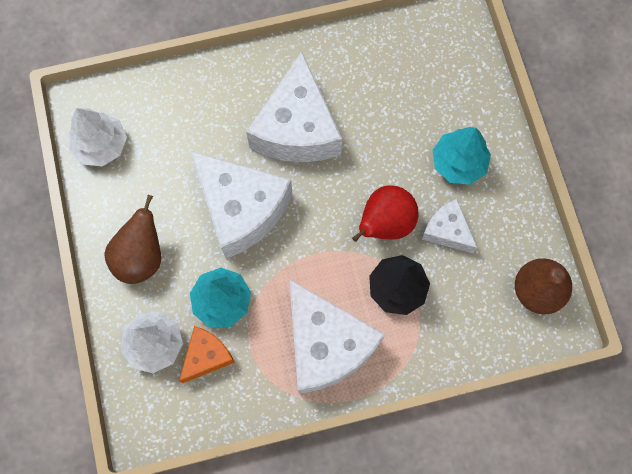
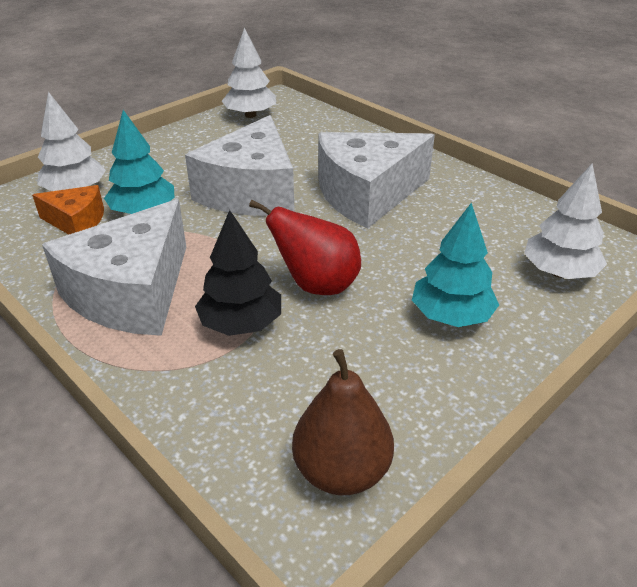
camera: 60 degrees right, 35 degrees down
brown pear [105,195,161,284] -> none
white cheese [422,199,477,253] -> none
none -> white tree [524,164,607,279]

